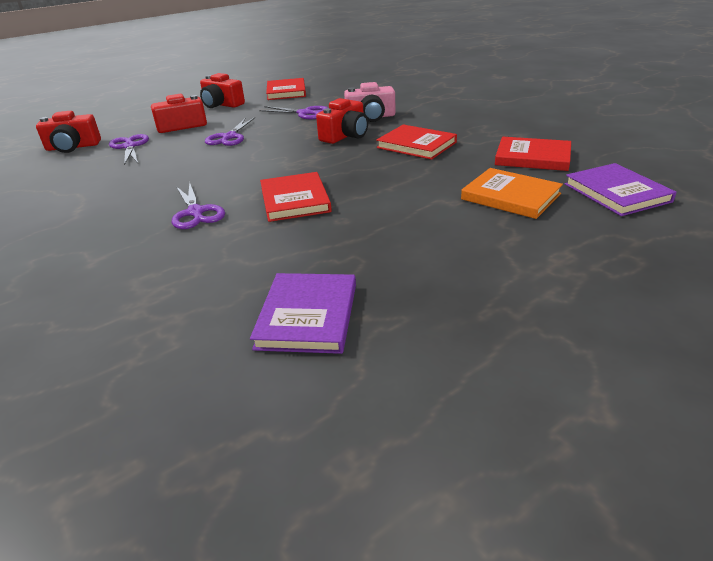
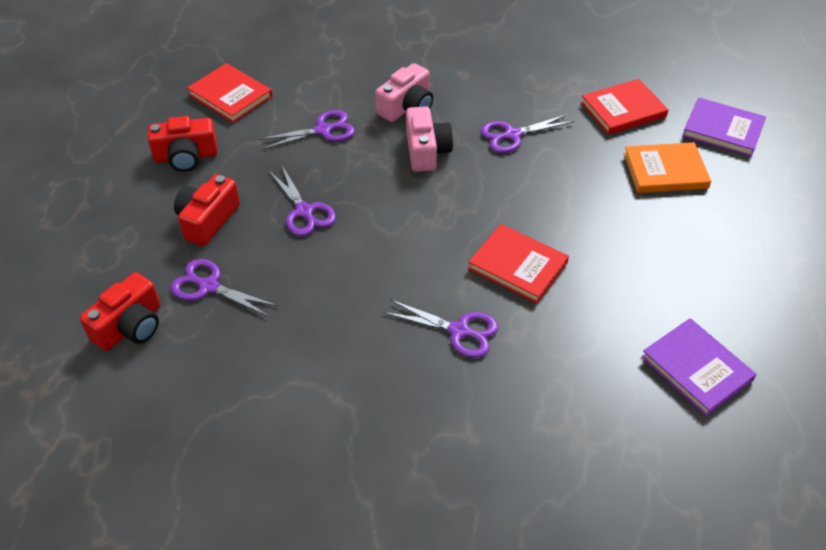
camera: 45 degrees left, 15 degrees up
red camera [316,98,368,144] -> pink camera [406,106,453,172]
red book [376,124,457,160] -> purple scissors [481,114,574,153]

